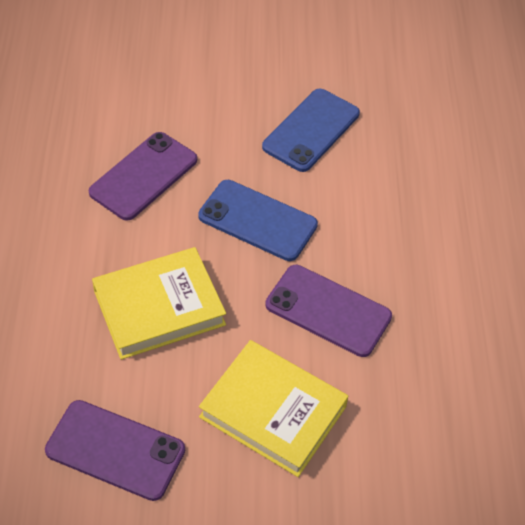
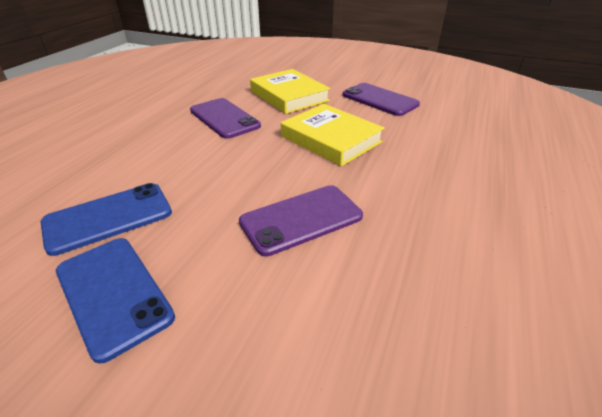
camera: 155 degrees left, 15 degrees down
yellow book [92,247,226,360] -> yellow book turned 45 degrees clockwise [281,104,385,166]
blue phone [198,180,318,261] -> blue phone moved to [56,238,175,364]

